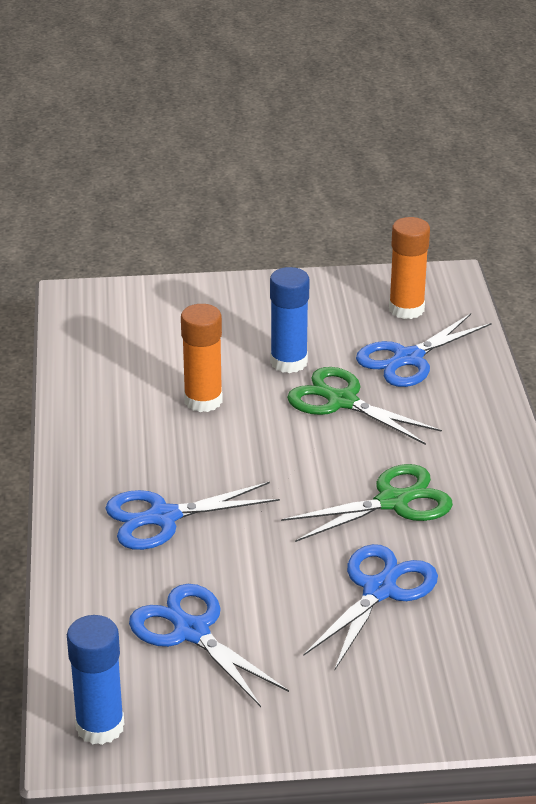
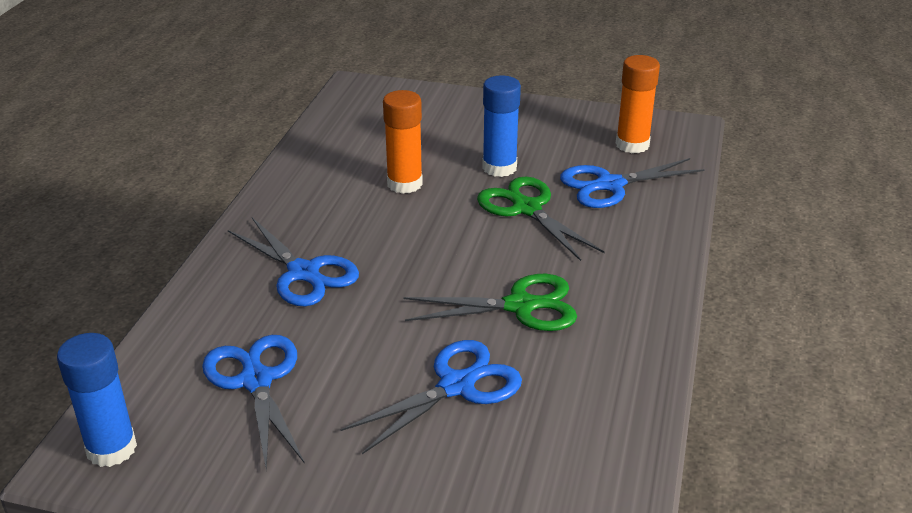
camera: 20 degrees right, 0 degrees up
blue scissors [105,482,280,550] -> blue scissors turned 135 degrees counterclockwise [228,218,359,306]

